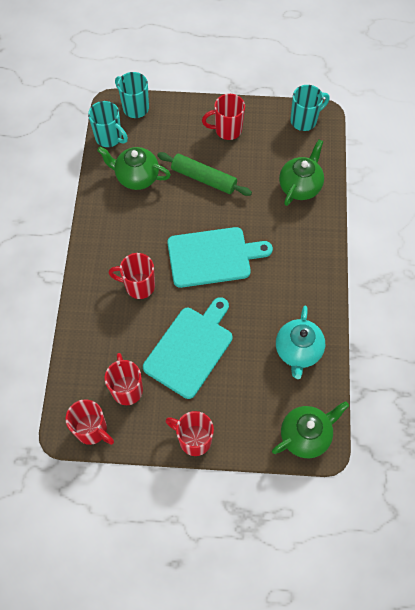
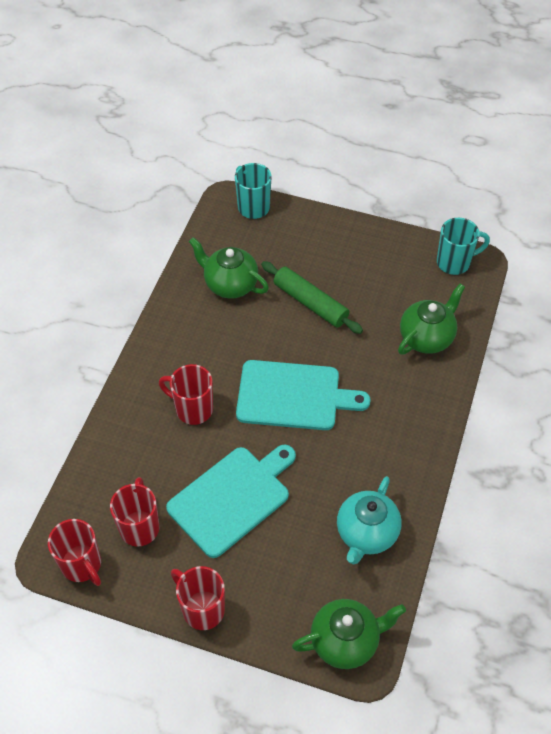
camera: 15 degrees right, 10 degrees down
turquoise mug [88,101,128,147] -> none
red mug [202,94,245,140] -> none

